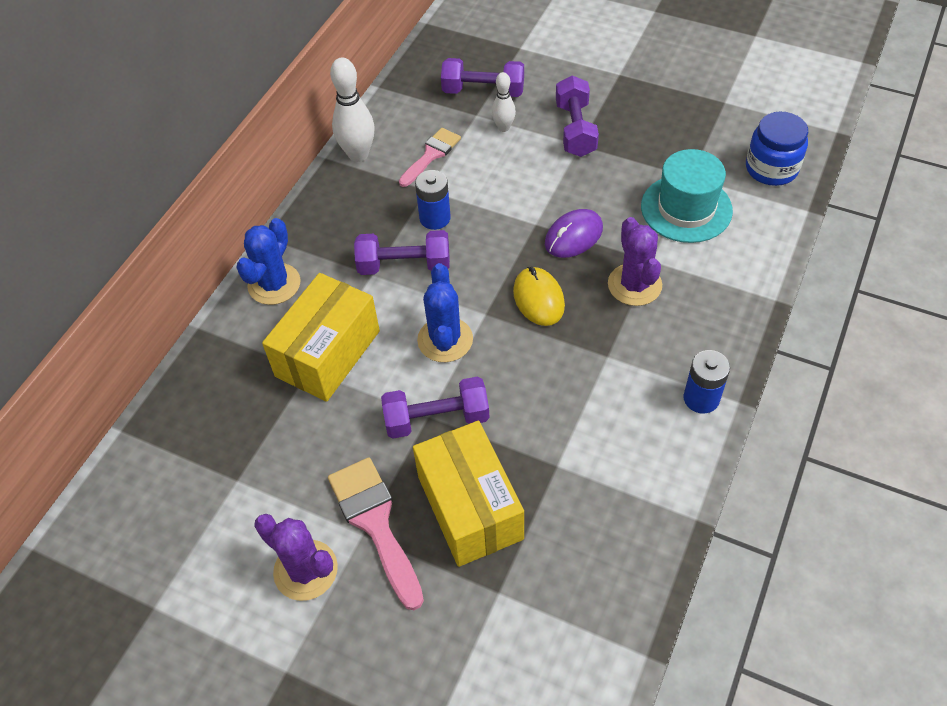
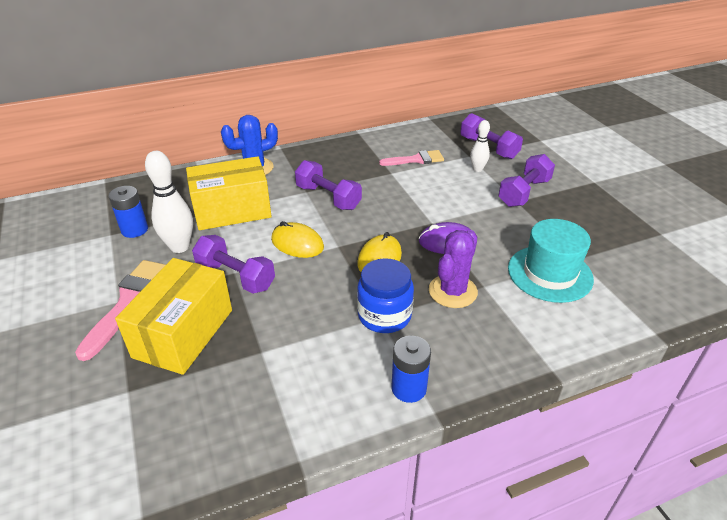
camera: 40 degrees right, 15 degrees down
purple cactus [254,514,338,601] -> none
white bowling pin [330,58,375,162] -> white bowling pin moved to [145,151,193,253]
blue battery [415,170,451,230] -> blue battery moved to [108,186,148,238]
blue cactus [417,263,473,362] -> yellow mouse [271,221,324,258]
blue jar [746,112,808,186] -> blue jar moved to [357,258,414,333]

